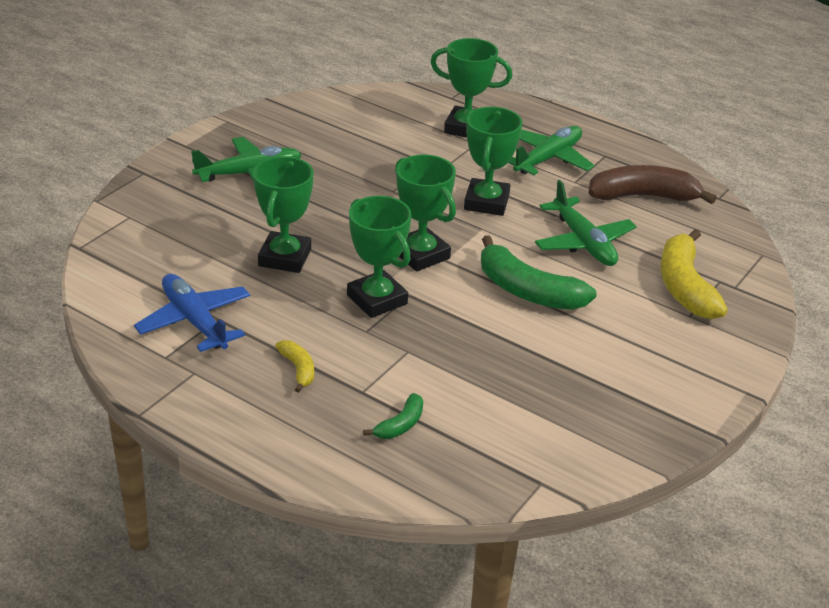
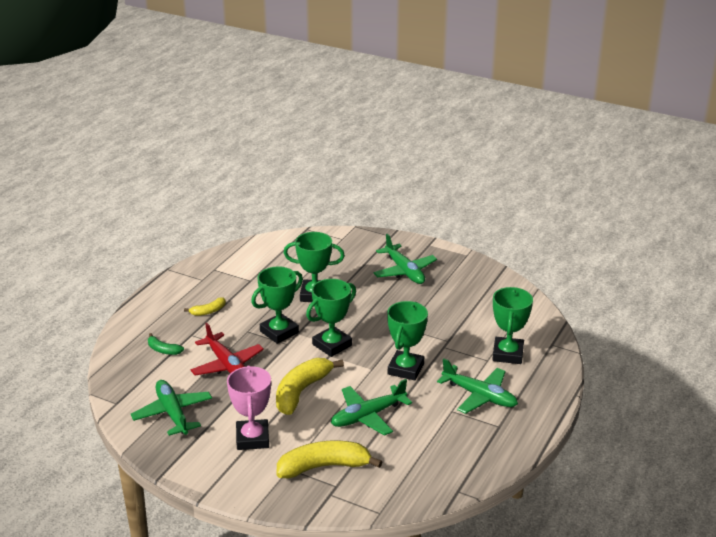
camera: 85 degrees right, 5 degrees down
blue plane [134,274,250,352] -> none
green trophy [464,107,522,216] -> green trophy turned 75 degrees counterclockwise [387,301,428,381]
green banana [481,235,597,310] -> yellow banana [276,358,344,415]
brown banana [589,165,717,204] -> none
none -> green plane [131,380,212,436]
none -> red plane [190,323,264,376]
none -> pink trophy [227,366,271,450]

